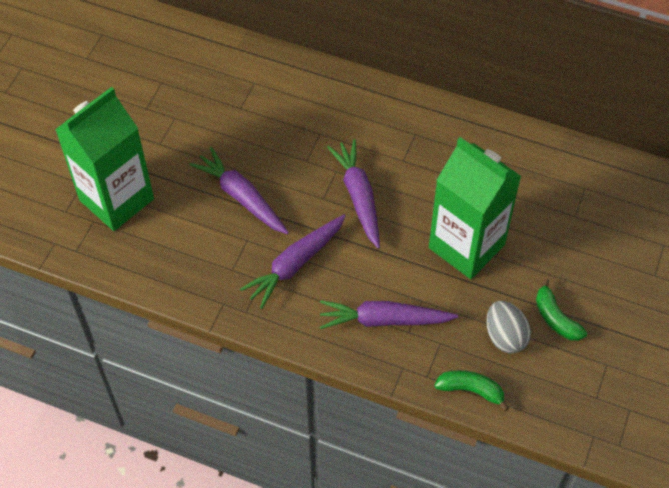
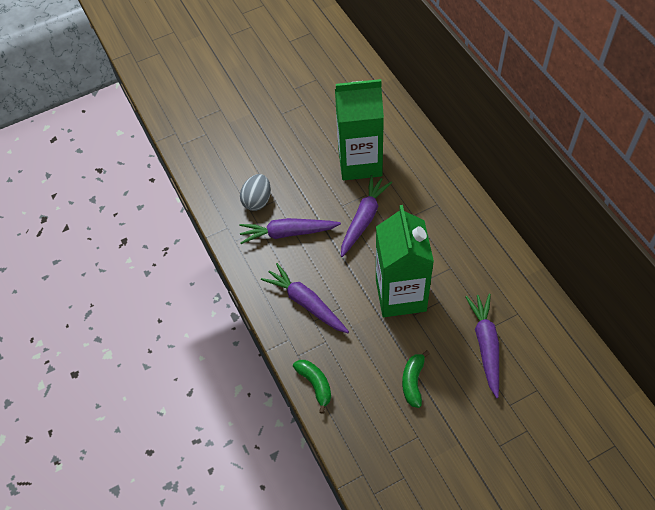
camera: 45 degrees right, 0 degrees up
green carton [55,87,154,231] -> green carton moved to [335,79,384,180]
purple carrot [189,147,289,234] -> purple carrot moved to [465,294,499,398]
grey egg [486,301,531,353] -> grey egg moved to [240,174,271,211]

